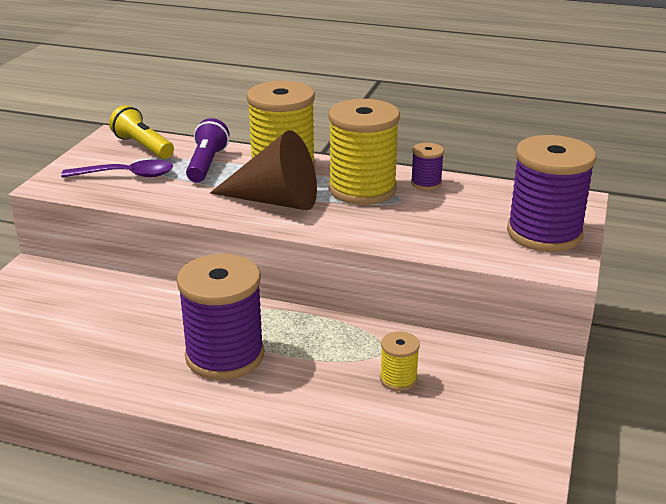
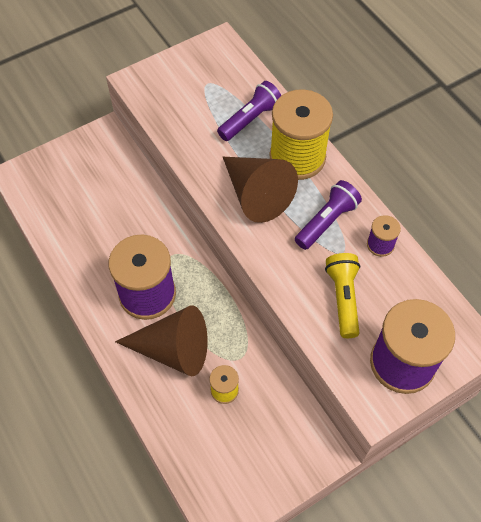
camera: 40 degrees right, 30 degrees up
purple spoon [61,160,173,177] -> none
yellow flashlight [109,105,174,159] -> yellow flashlight moved to [325,253,360,338]
yellow spool [328,99,400,205] -> purple flashlight [295,180,362,250]
none -> brown cone [115,305,208,376]

